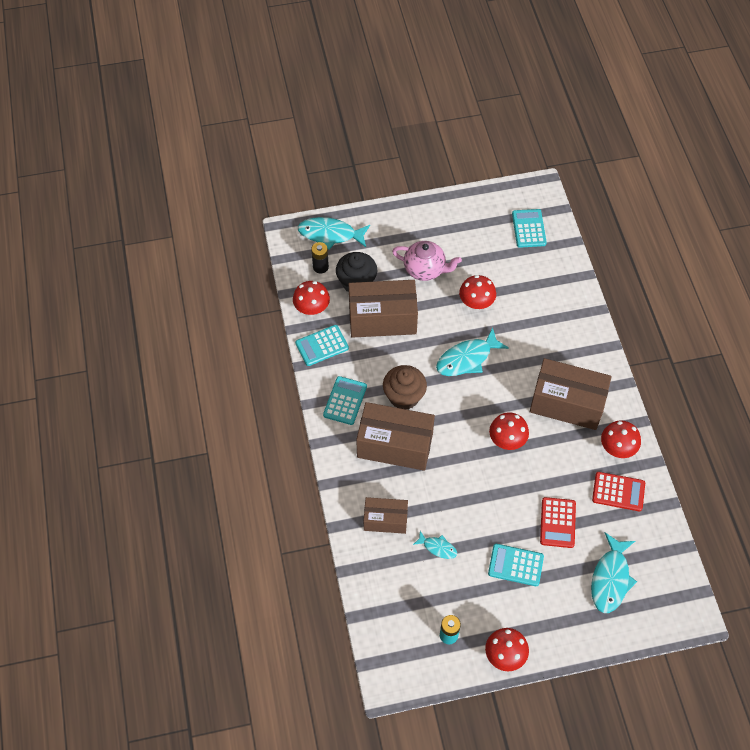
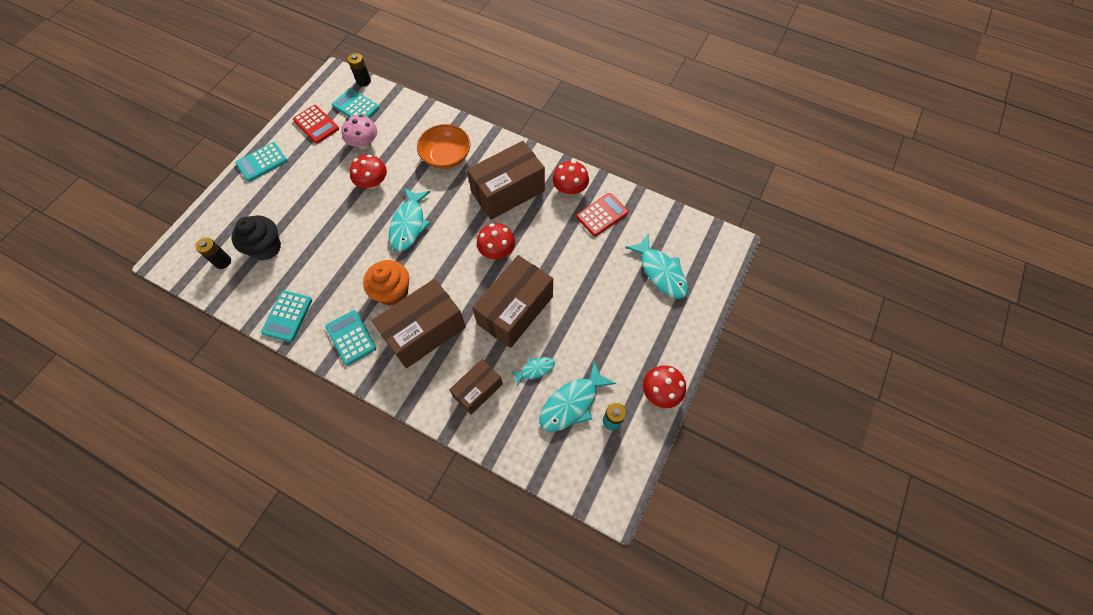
camera: 50 degrees left, 5 degrees up
red mushroom [293,281,330,315] -> none
turquoise fish [298,217,370,250] -> turquoise fish moved to [539,362,616,432]
brown box [349,280,418,338] -> brown box moved to [472,255,553,348]
brown cupcake [383,365,427,409] -> orange cupcake [363,260,410,306]
pink teapot [392,241,462,281] -> none
turquoise calculator [488,544,544,586] -> turquoise calculator moved to [235,142,288,182]
red calculator [540,497,576,548] -> red calculator moved to [293,105,339,144]
none -> pink mushroom [341,115,377,149]
none -> black battery [348,53,371,87]
none -> orange bowl [417,124,470,169]

